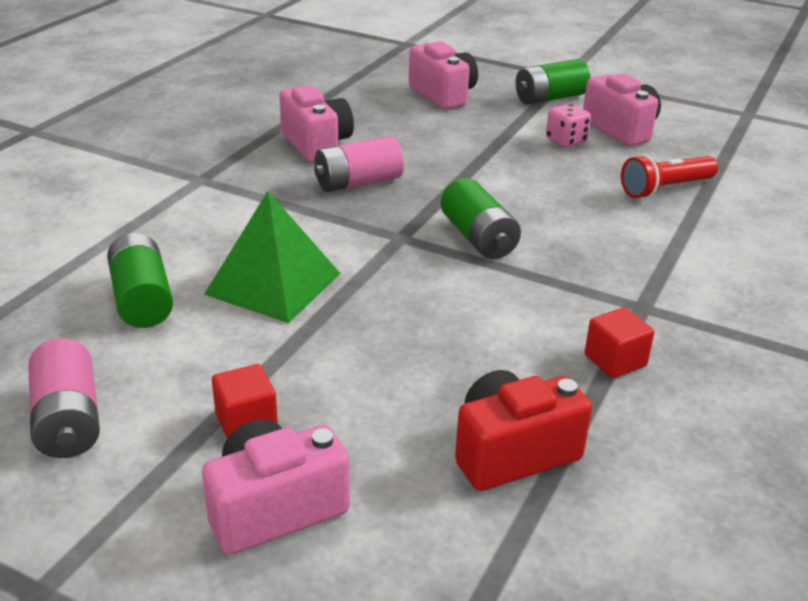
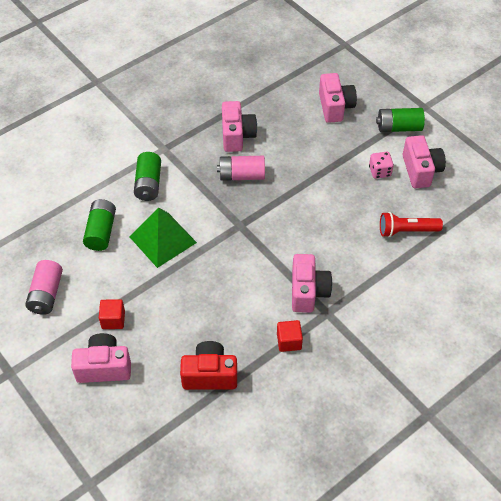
camera: 25 degrees right, 20 degrees up
green battery [441,178,521,259] -> green battery moved to [134,152,161,201]
none -> pink camera [292,254,332,313]

